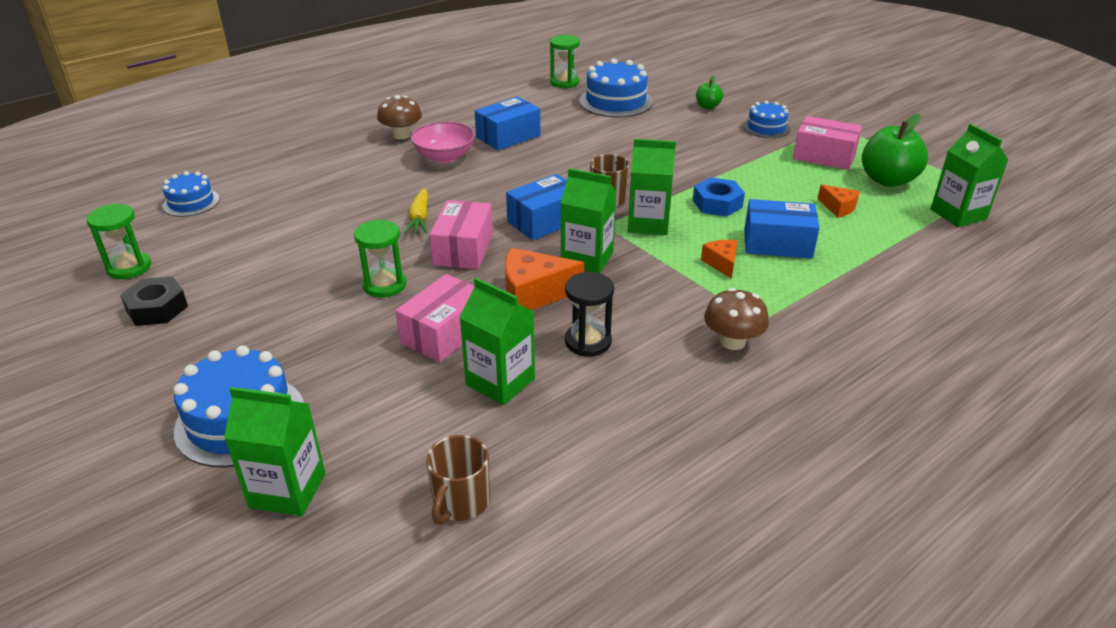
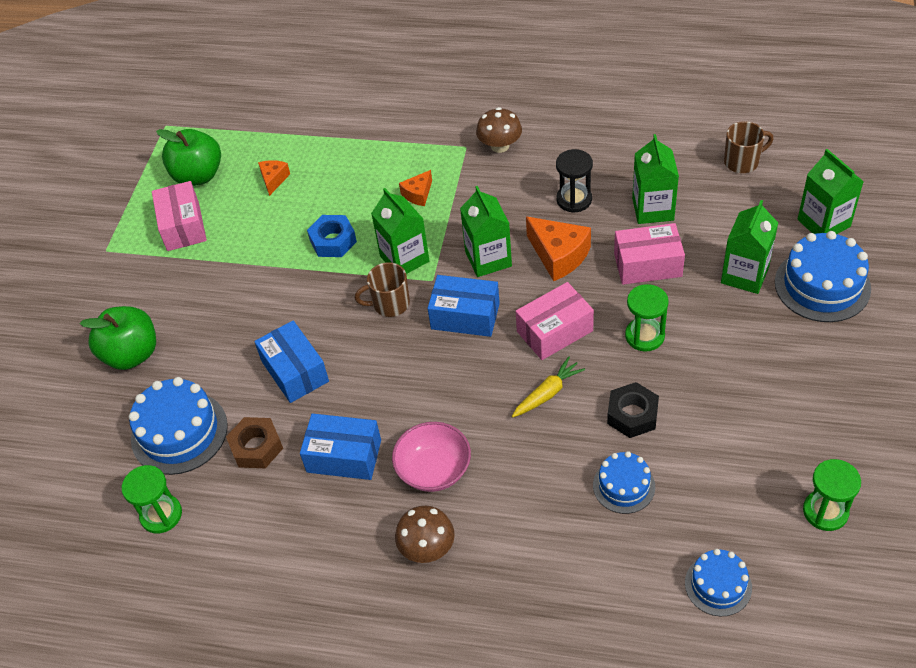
camera: 125 degrees left, 15 degrees up
black nut [120,276,188,326] -> black nut moved to [607,382,659,438]
green apple [696,76,723,109] -> green apple [80,306,156,370], size x1.95
blue cake [743,101,790,138] -> blue cake moved to [593,451,655,514]
blue box [744,199,820,258] -> blue box moved to [254,320,329,403]
green carton [930,124,1008,227] -> green carton moved to [721,200,778,294]
none -> brown nut [226,417,283,469]

